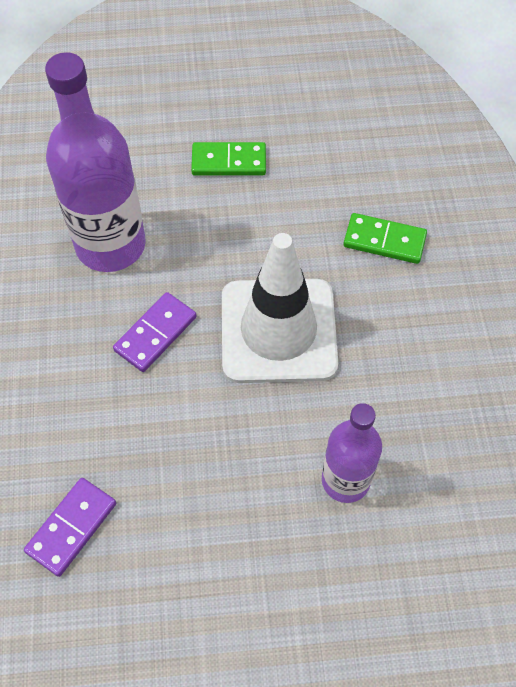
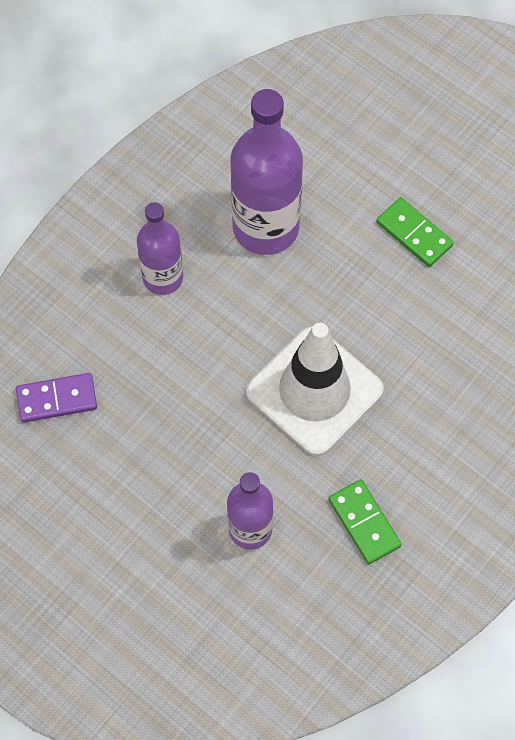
camera: 45 degrees right, 5 degrees up
purple domino [113,292,197,372] -> none
green domino [343,213,427,264] -> green domino moved to [329,479,402,564]
none -> purple bottle [137,202,183,295]

